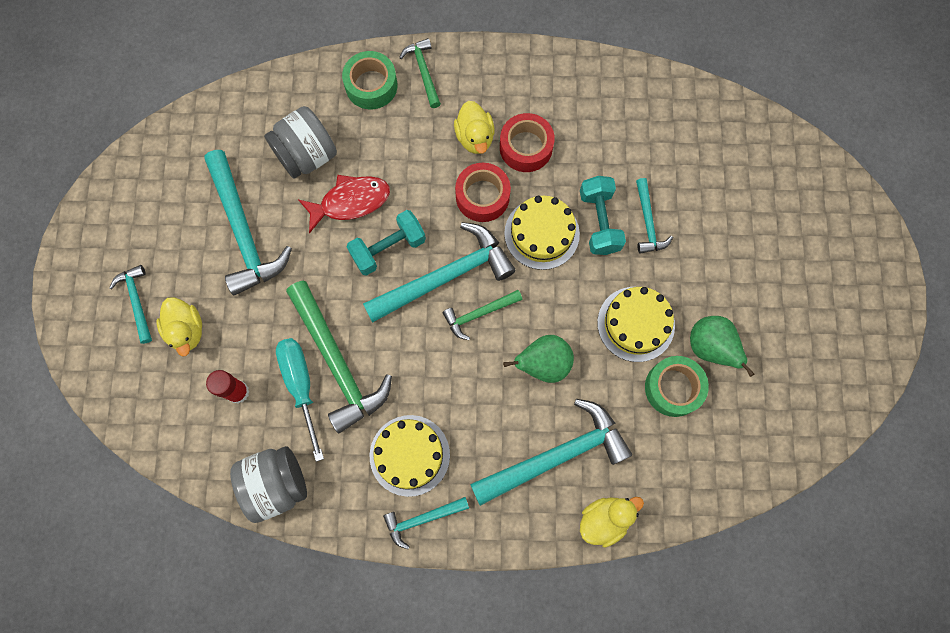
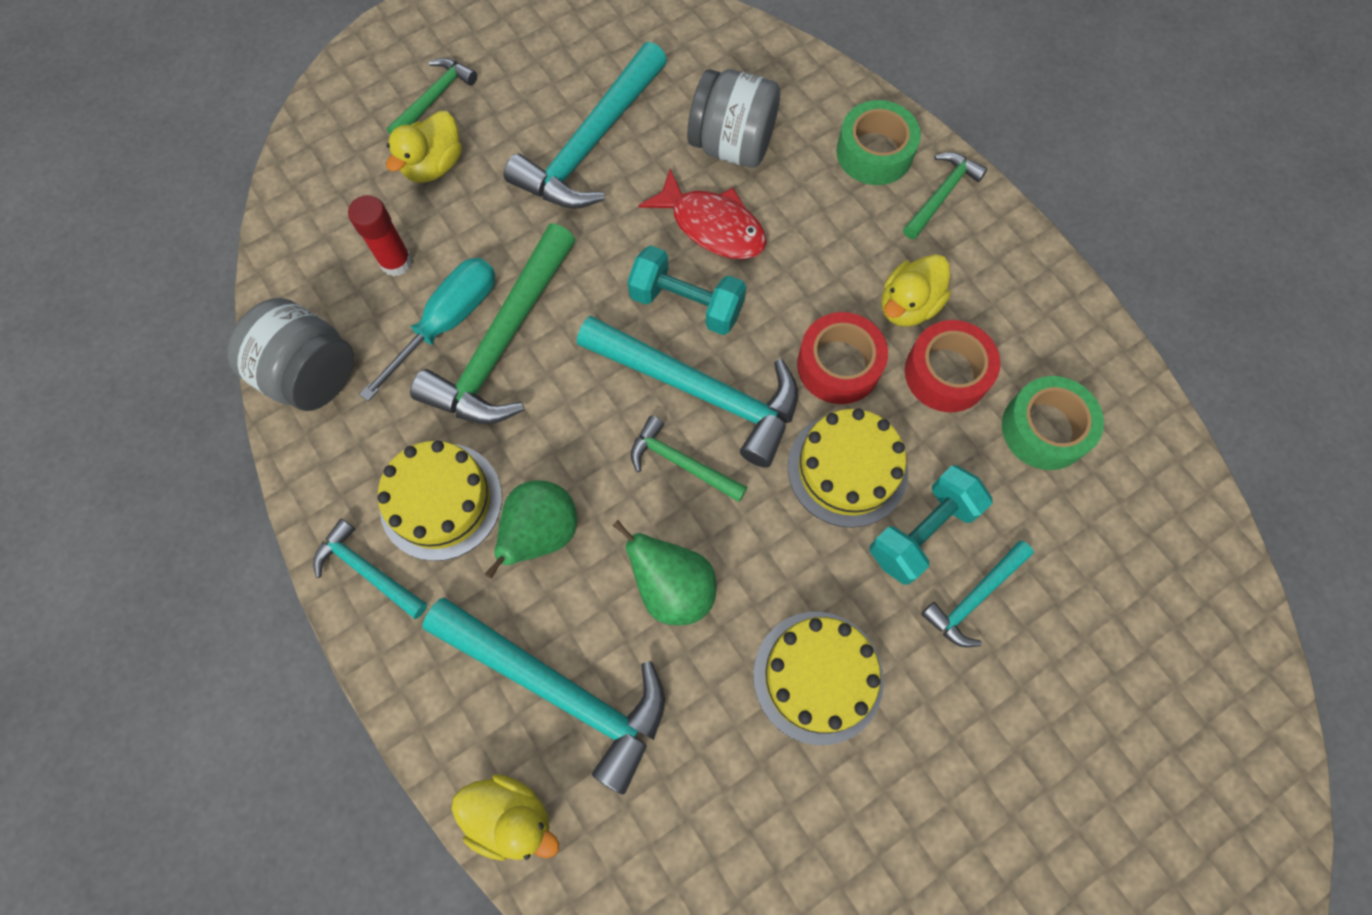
camera: 55 degrees right, 5 degrees down
turquoise hammer [109,265,152,344] -> green hammer [387,58,477,134]
green tape [645,356,709,417] -> green tape moved to [1002,376,1104,470]
green pear [690,316,754,377] -> green pear moved to [485,480,577,579]

